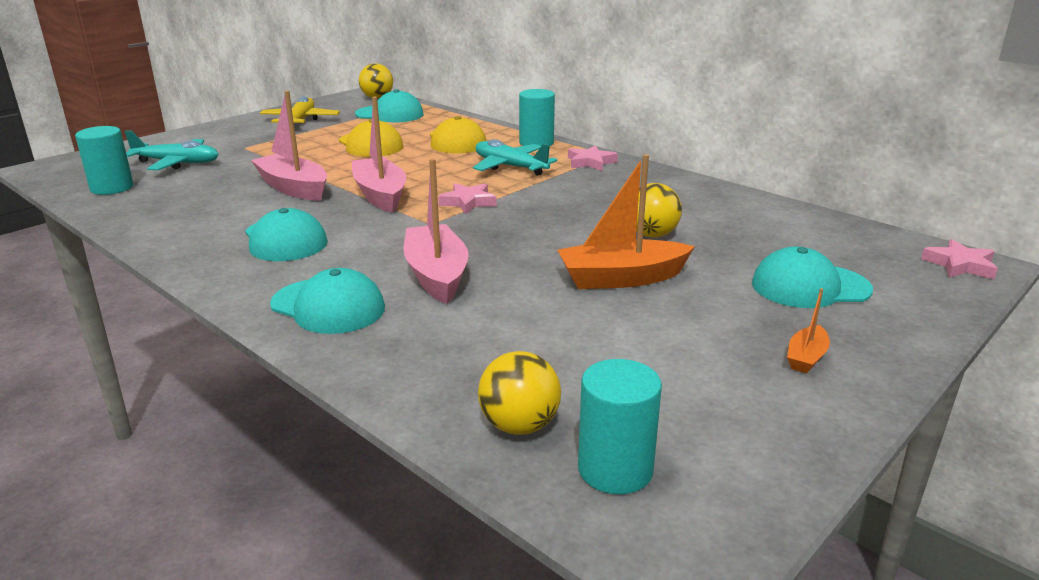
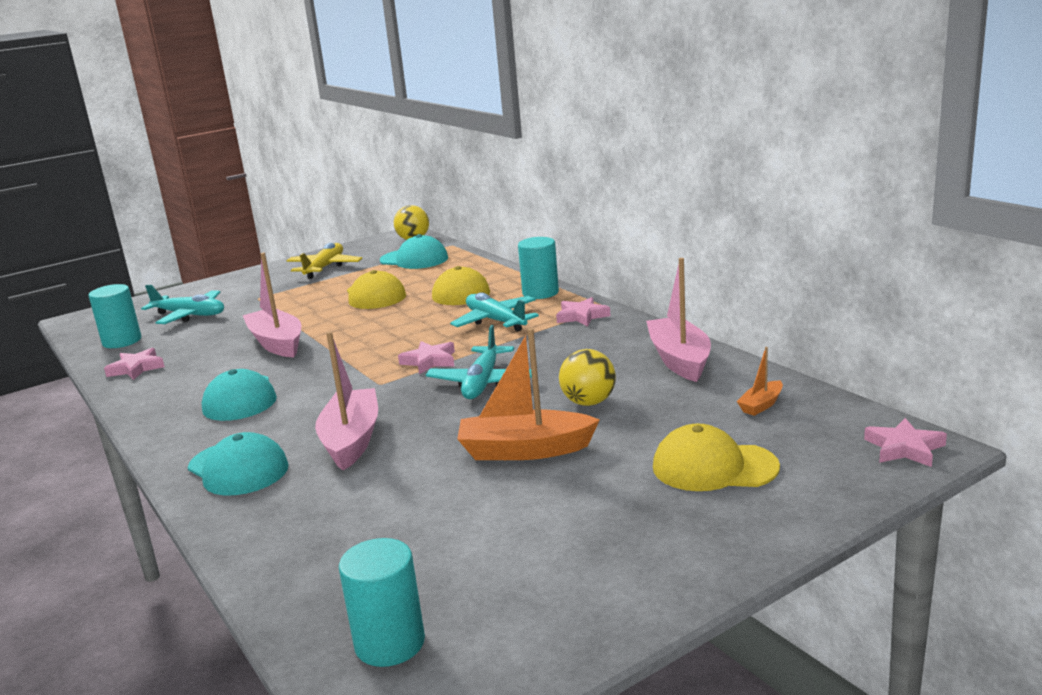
camera: 15 degrees right, 5 degrees down
pink boat [352,97,406,213] -> pink boat moved to [646,258,711,382]
yellow ball [478,351,561,435] -> none
turquoise cap [752,247,873,308] -> yellow cap [653,424,780,491]
orange boat [787,288,830,374] -> orange boat moved to [737,347,783,416]
none -> pink star [104,348,165,380]
none -> turquoise plane [426,325,532,399]

